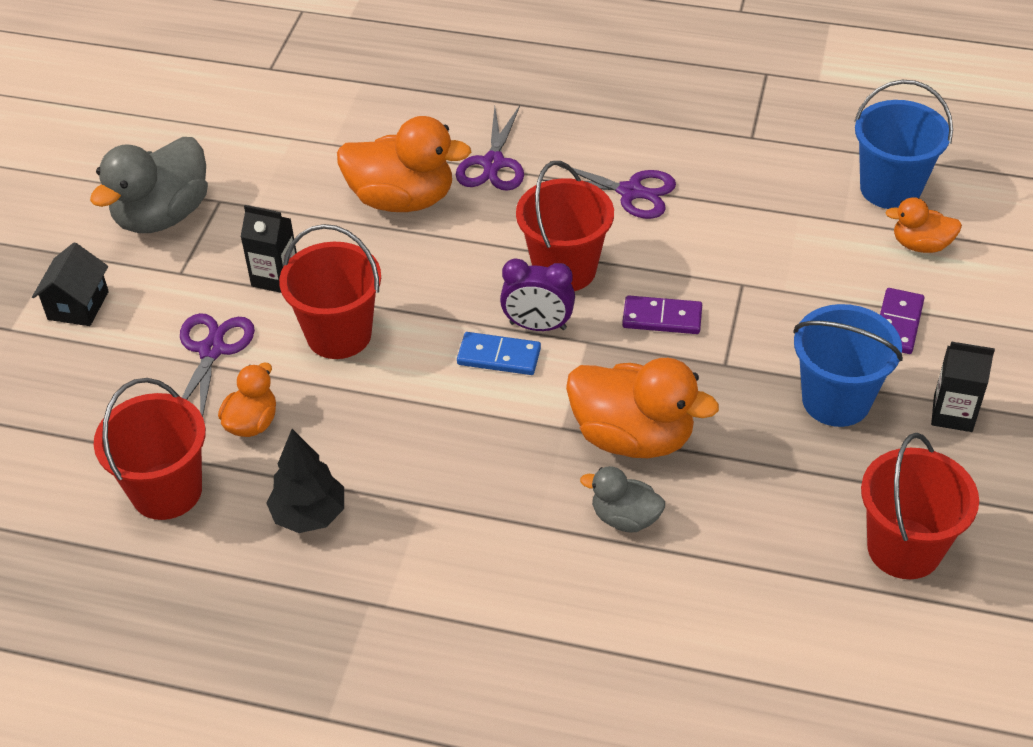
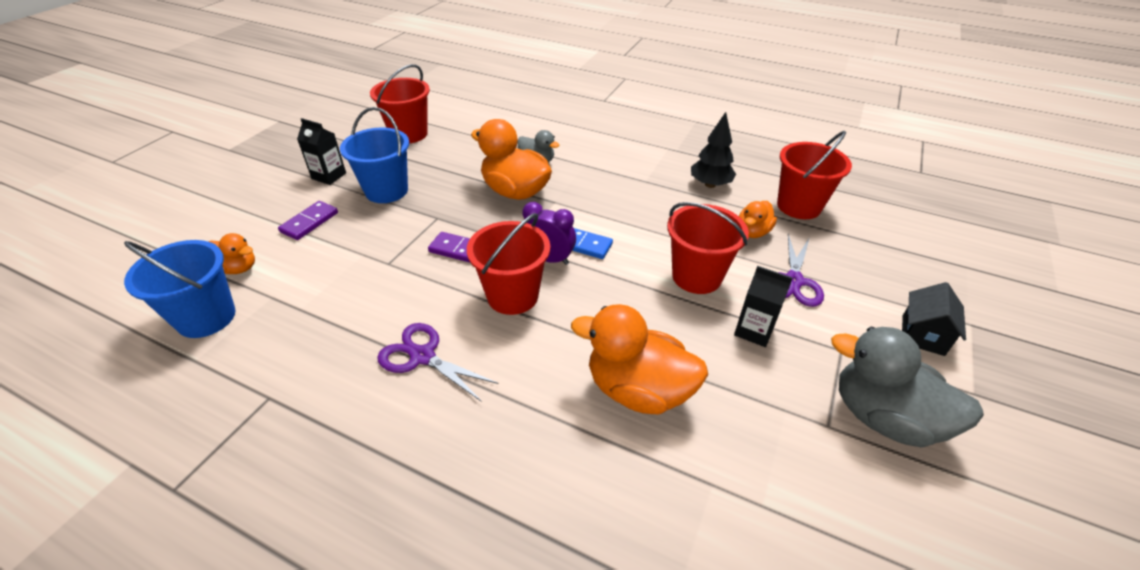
camera: 170 degrees left, 5 degrees down
grey duck [90,137,208,233] -> grey duck turned 105 degrees counterclockwise [831,327,984,448]
purple scissors [456,106,524,191] -> none

